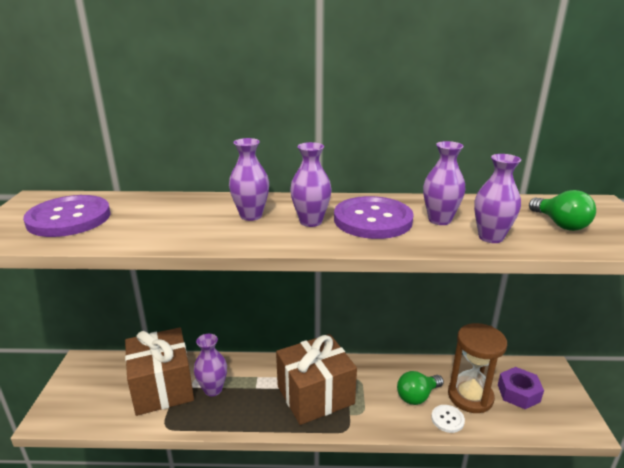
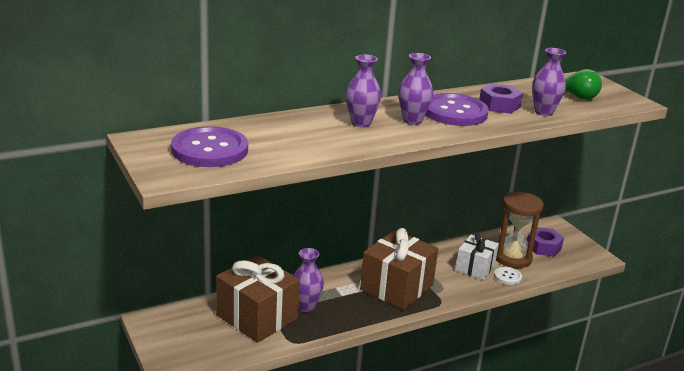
camera: 30 degrees left, 0 degrees up
green light bulb [397,371,444,405] -> white gift [455,233,499,280]
purple vase [423,141,465,225] -> purple nut [479,84,523,114]

